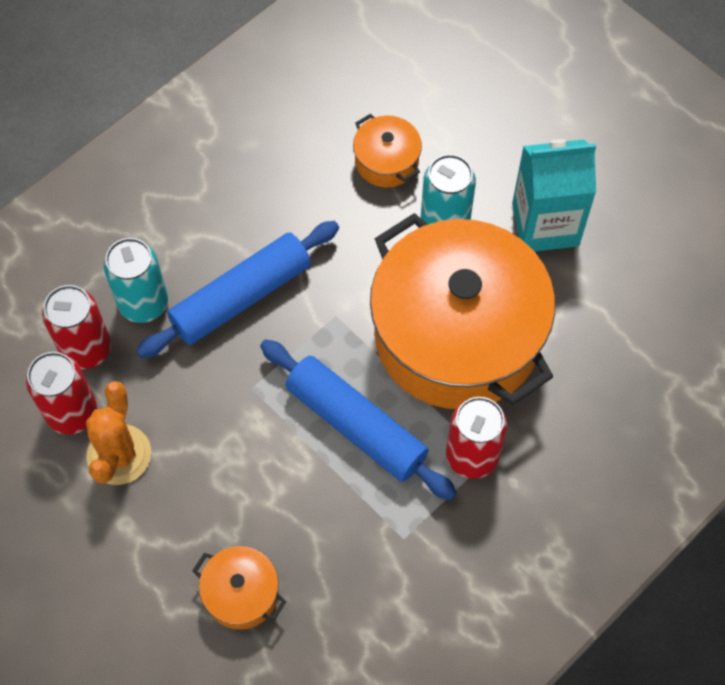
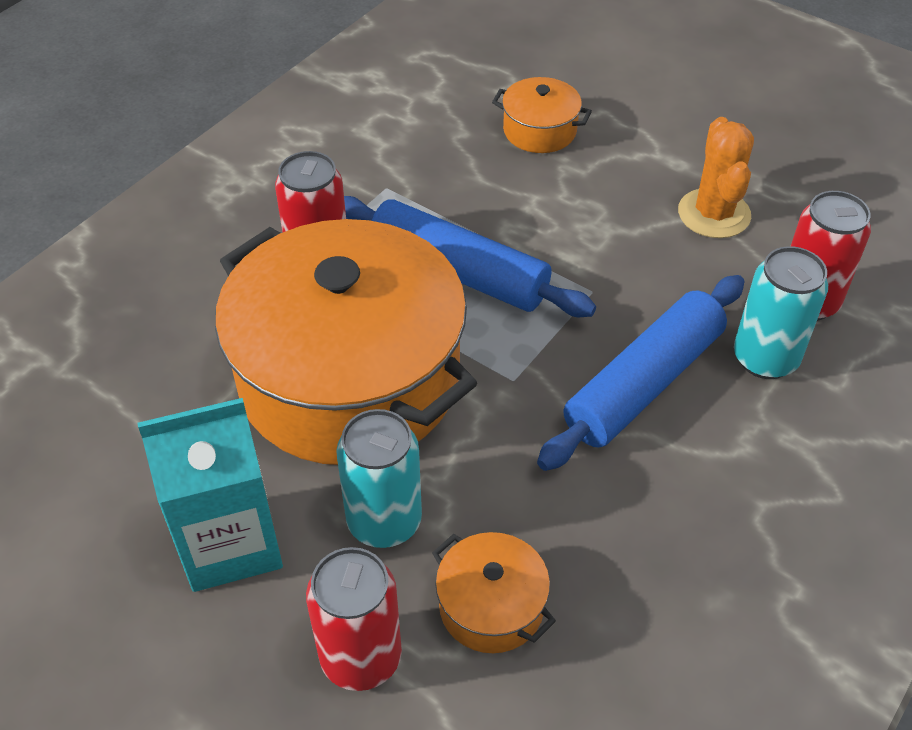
camera: 170 degrees right, 15 degrees down
red can [26,352,97,435] -> red can moved to [306,547,402,691]

